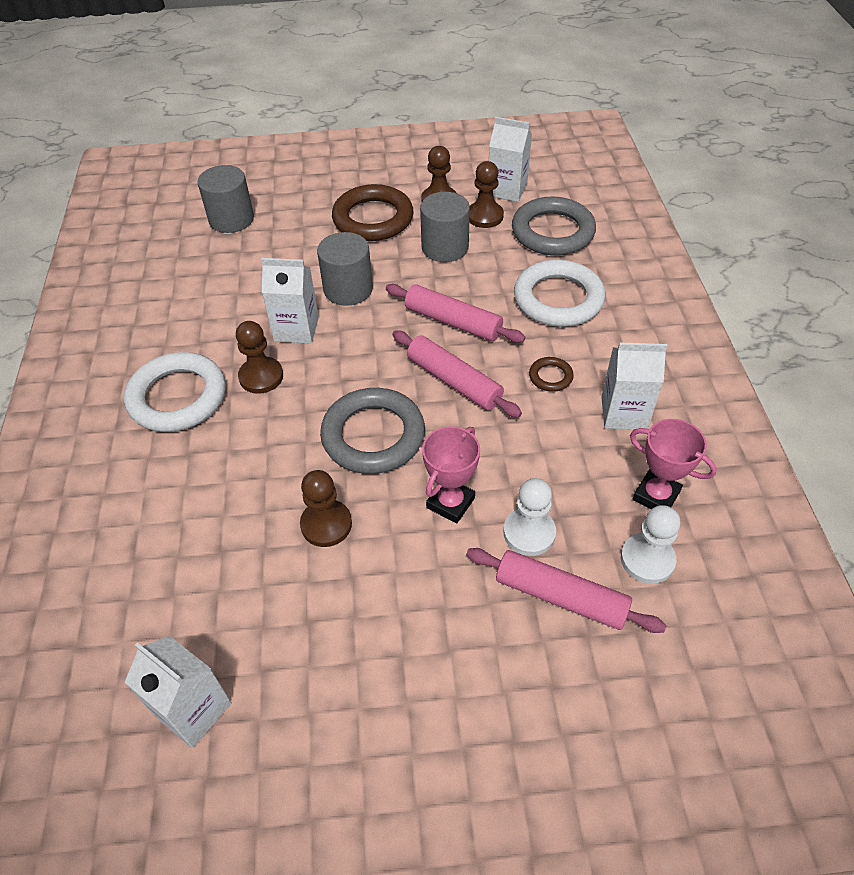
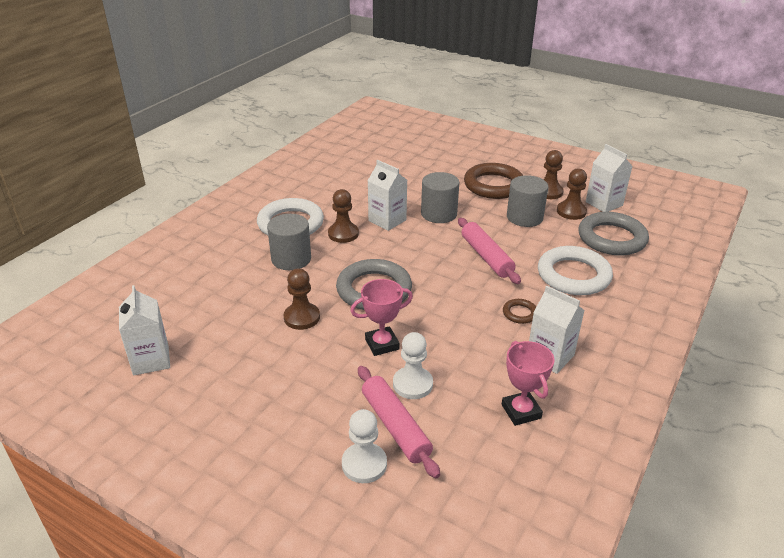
camera: 35 degrees right, 15 degrees down
grey cylinder [197,165,254,233] -> grey cylinder moved to [267,214,311,270]
pink rolling pin [393,330,522,418] -> none
white pawn [621,505,681,584] -> white pawn moved to [342,409,387,483]

